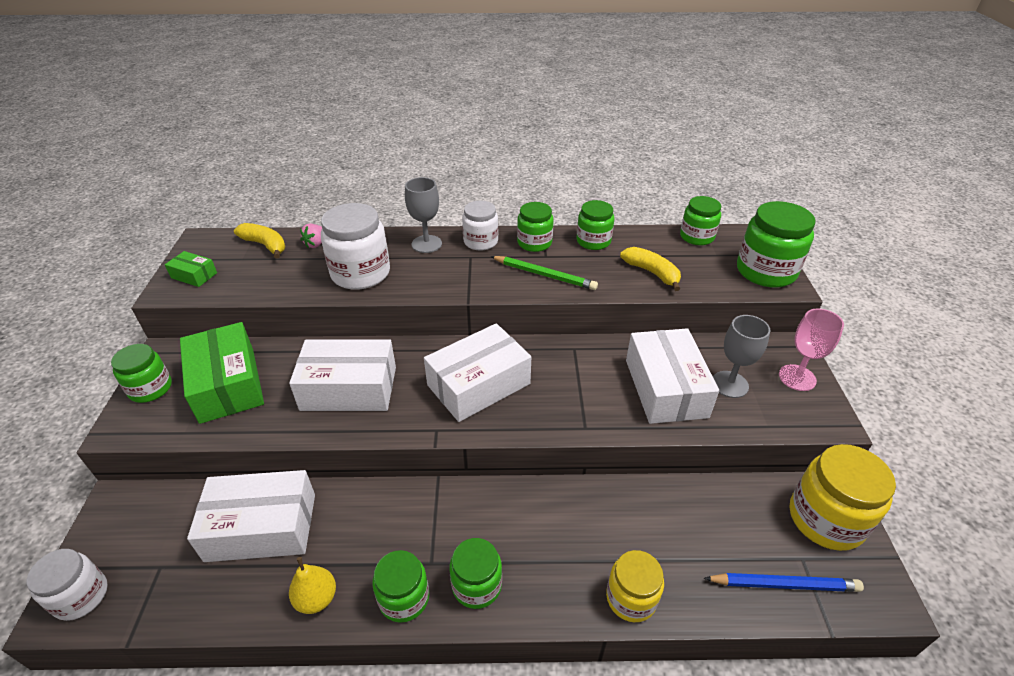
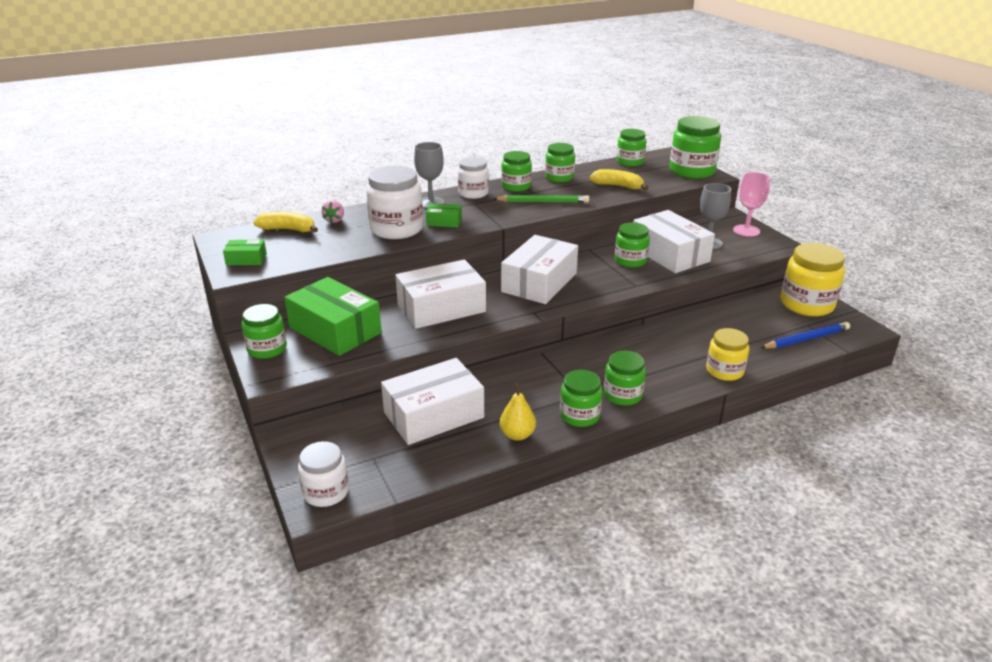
camera: 25 degrees left, 10 degrees down
none -> green box [426,203,462,228]
none -> green jar [615,222,650,268]

